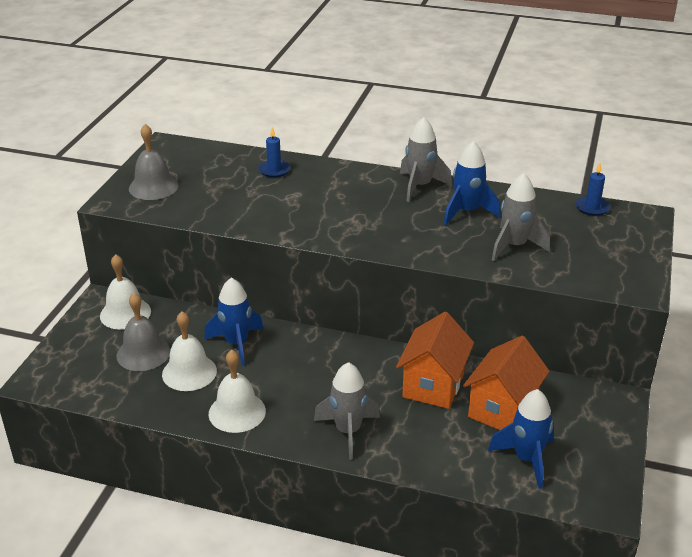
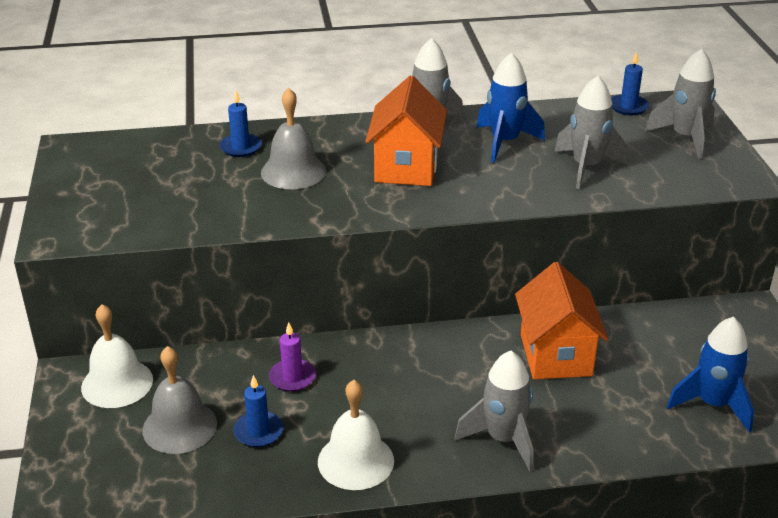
camera: 25 degrees left, 0 degrees up
grey bell [129,124,178,200] -> grey bell moved to [261,88,326,189]
white bell [162,311,217,391] -> blue candle [234,375,283,447]
blue rocket [204,278,263,366] -> purple candle [269,322,316,392]
orange house [463,336,550,430] -> orange house moved to [365,76,447,186]
none -> grey rocket [645,49,716,159]

